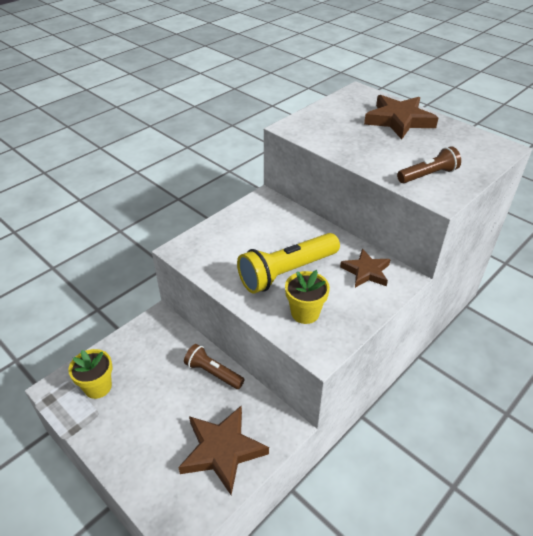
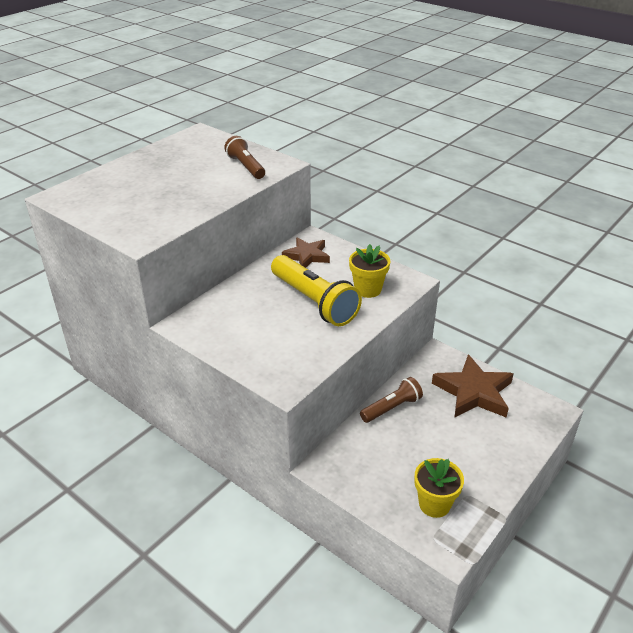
camera: 95 degrees left, 5 degrees down
brown flashlight [184,344,245,389] -> brown flashlight turned 150 degrees counterclockwise [360,377,423,423]
brown star [364,95,438,139] -> none

